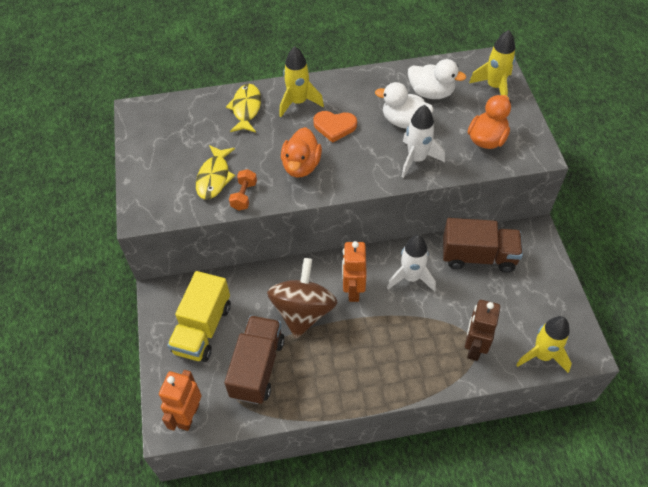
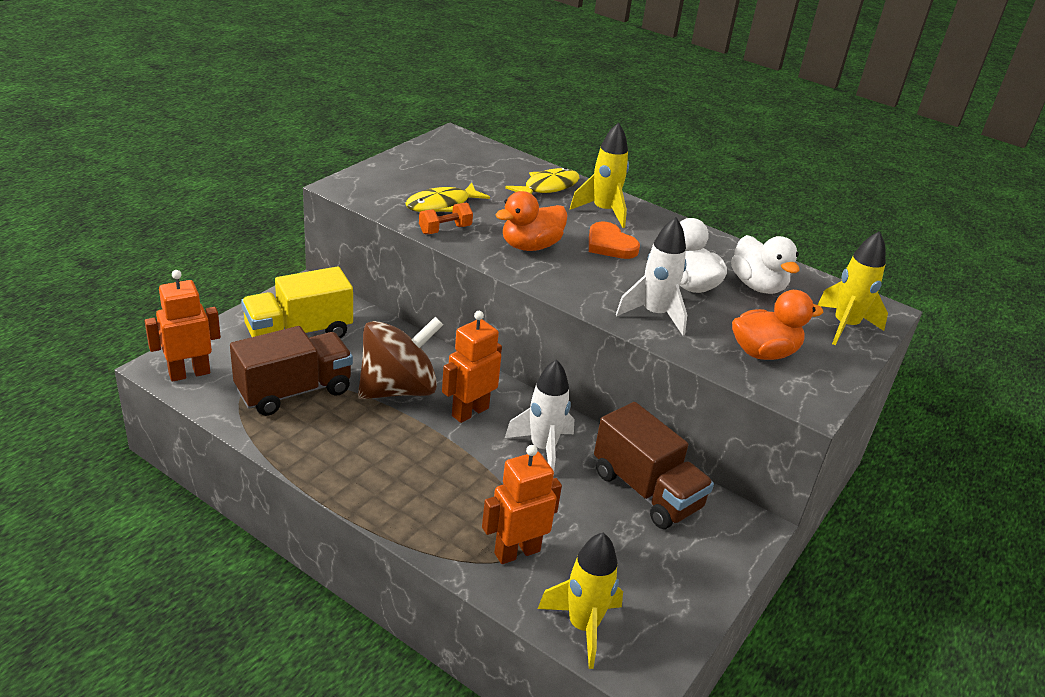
camera: 40 degrees right, 20 degrees down
brown robot [465,300,500,361] -> orange robot [482,445,562,564]

